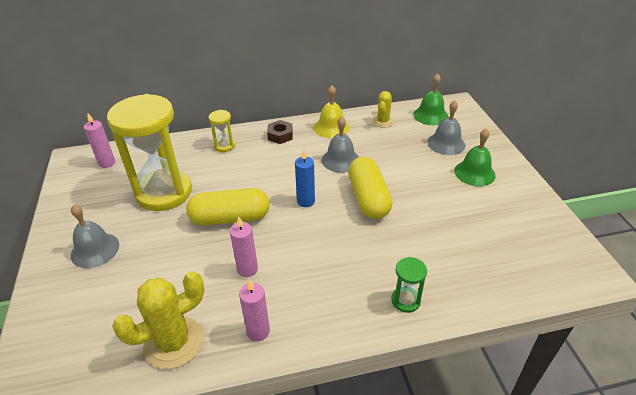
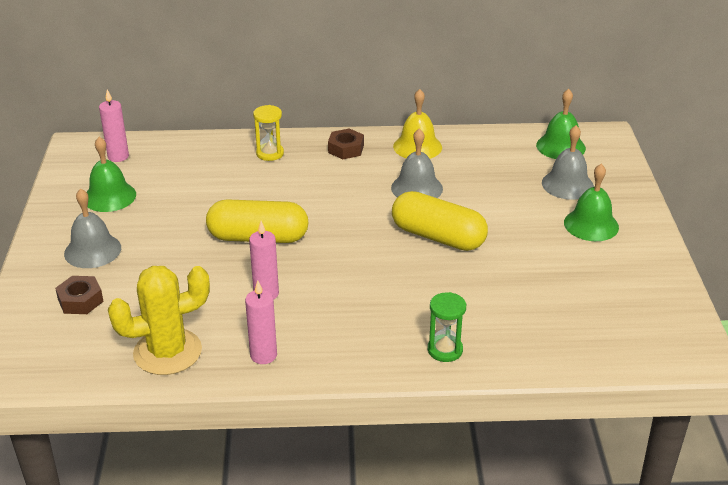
camera: 10 degrees right, 5 degrees down
yellow hourglass [107,94,192,211] -> none
blue candle [295,150,315,207] -> none
yellow capsule [348,157,393,219] -> yellow capsule turned 60 degrees counterclockwise [392,191,488,251]
yellow cactus [372,91,394,128] -> none
none -> brown nut [55,276,104,314]
none -> green bell [87,137,136,212]

